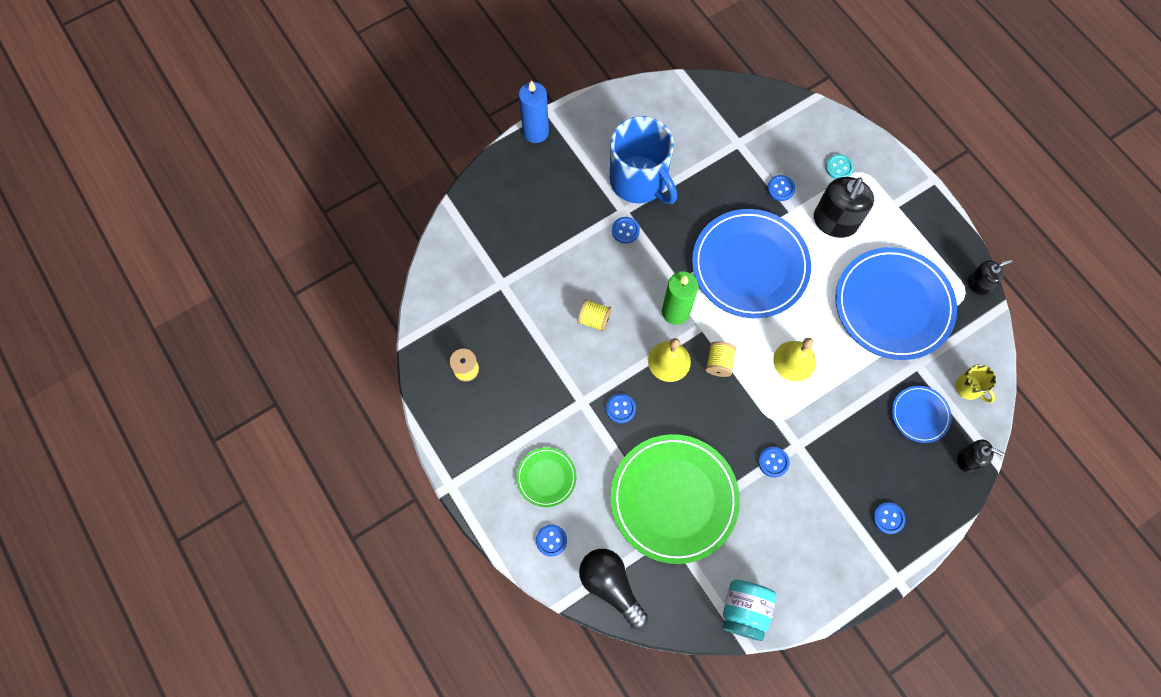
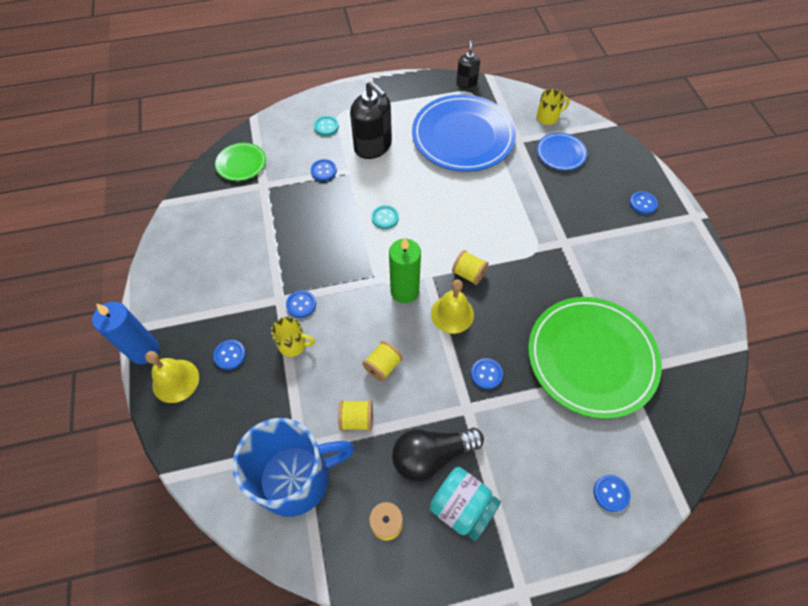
camera: 70 degrees left, 10 degrees down
green plate [516,447,576,507] -> green plate moved to [215,143,266,181]
black light bulb [579,549,648,629] -> black light bulb moved to [392,428,484,482]
blue mug [610,116,677,204] -> blue mug moved to [233,418,354,517]
blue plate [692,209,811,318] -> turquoise button [372,205,399,229]
turquoise jar [722,580,776,641] -> turquoise jar moved to [429,467,501,541]
blue button [758,447,790,478] -> blue button moved to [213,340,246,370]
yellow bell [773,338,816,382] -> yellow bell moved to [145,351,199,403]
black soap dispenser [957,440,1004,473] -> none
none -> yellow mug [271,317,315,357]
none -> yellow spool [338,400,373,431]

